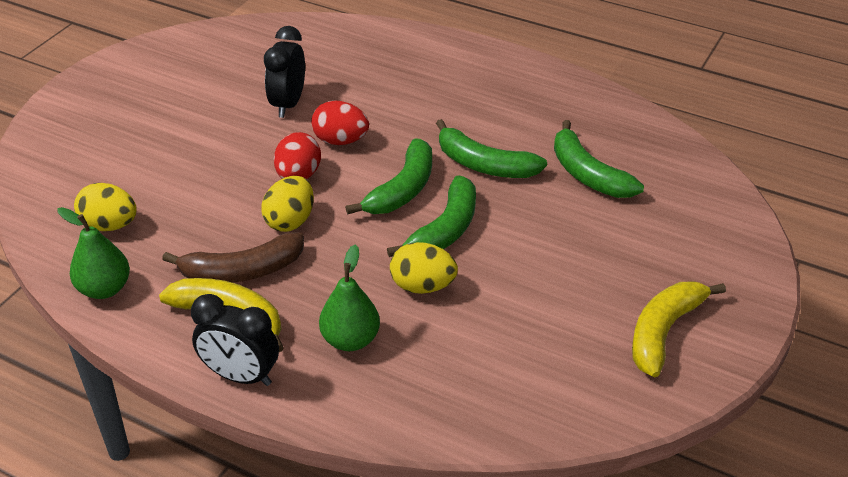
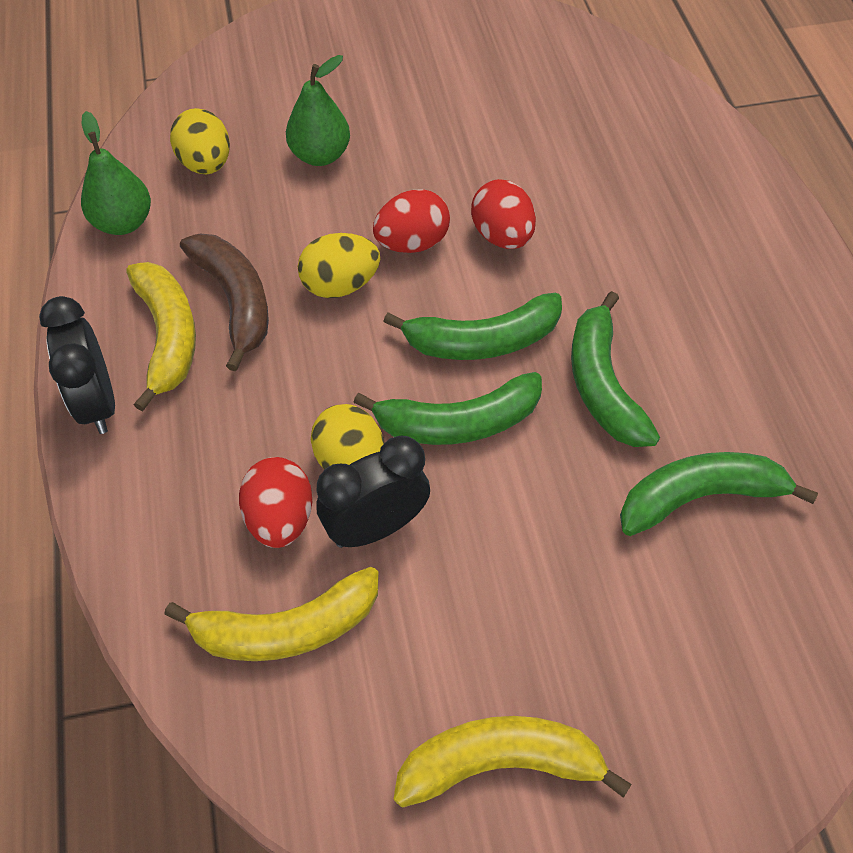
camera: 50 degrees right, 15 degrees up
brown banana [162,232,304,283] -> brown banana turned 150 degrees counterclockwise [180,233,269,371]
black clock [264,26,305,118] -> black clock moved to [316,436,430,548]
green pear [319,245,380,351] -> green pear moved to [286,55,350,166]
green banana [554,120,644,198] -> green banana turned 60 degrees clockwise [620,452,818,536]
none -> yellow banana [164,567,379,661]
none -> red egg [239,457,312,548]

